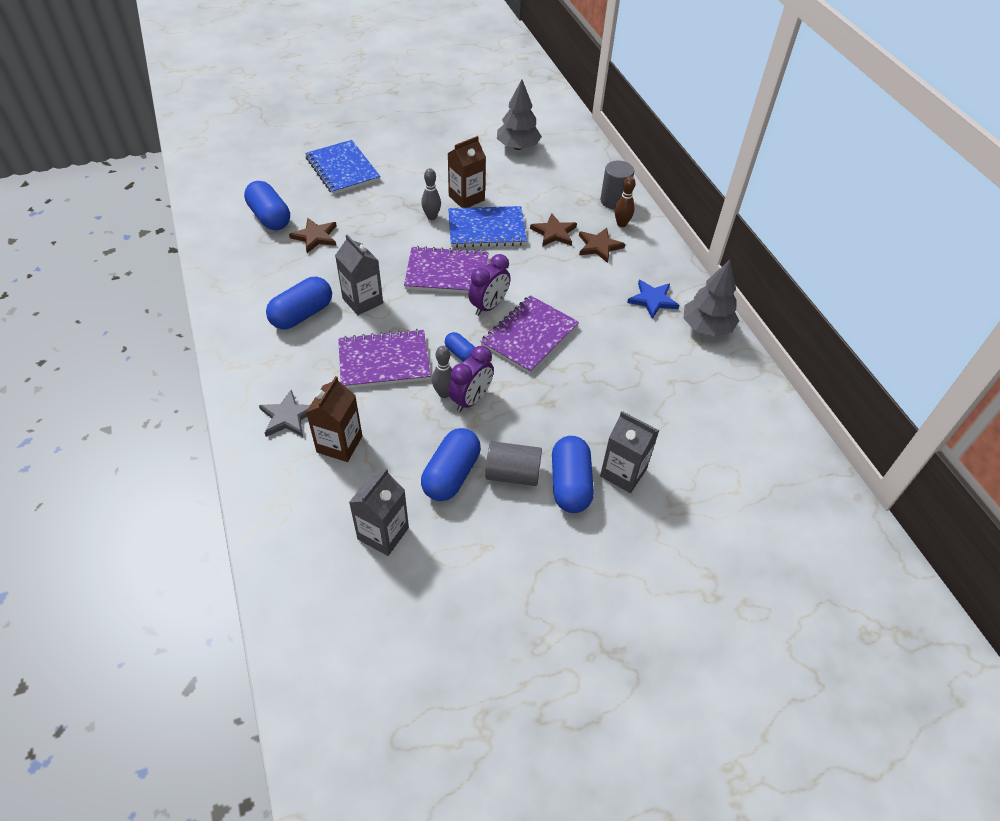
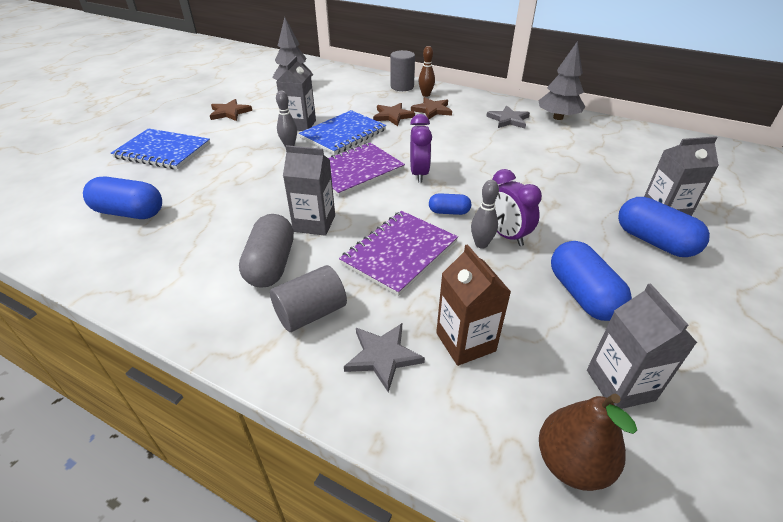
camera: 40 degrees left, 10 degrees down
blue capsule [266,277,332,329] -> grey capsule [239,214,294,287]
brown star [289,218,337,253] -> brown star moved to [210,99,252,121]
brown carton [448,136,486,208] -> grey carton [276,56,316,131]
purple clock [449,346,494,412] -> purple clock turned 150 degrees clockwise [492,169,542,246]
purple notebook [480,295,579,374] -> none
grey cylinder [485,441,542,486] -> grey cylinder moved to [270,265,347,332]
blue star [627,280,679,319] -> grey star [486,106,530,128]
none -> brown pear [539,394,637,491]

